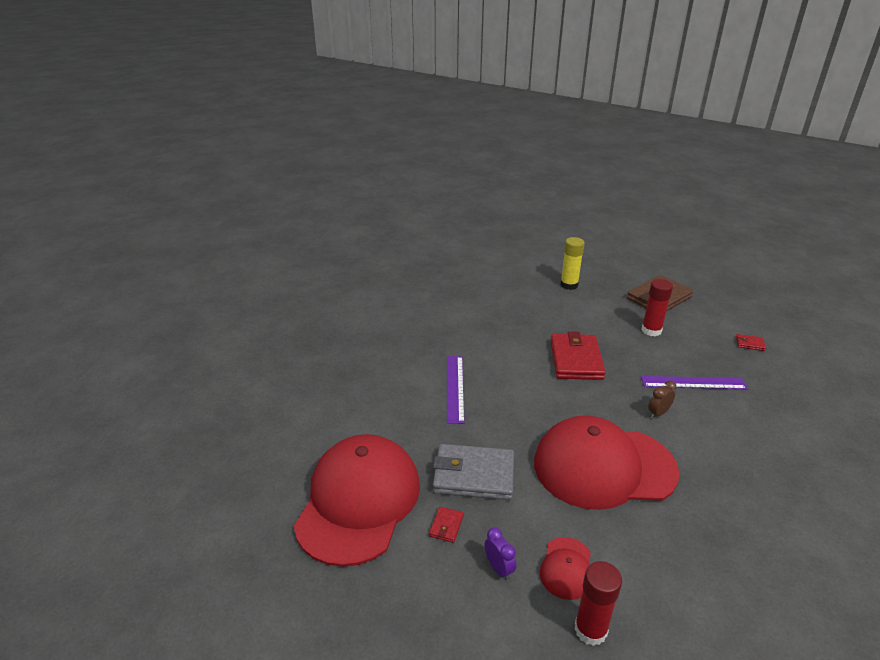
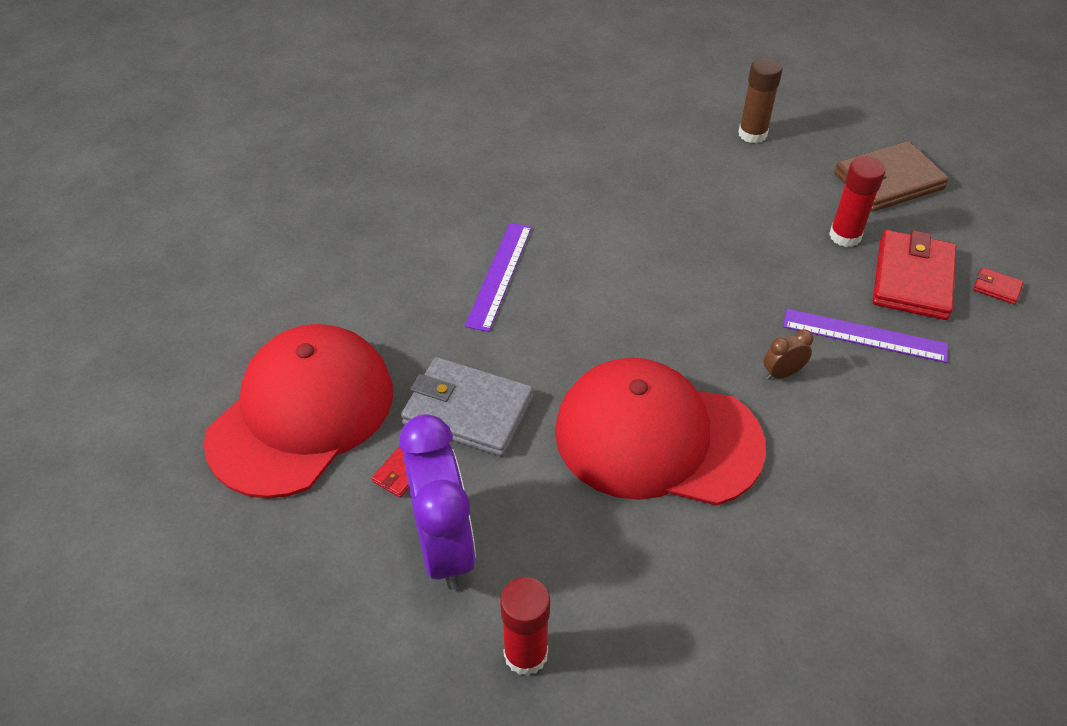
camera: 15 degrees right, 15 degrees up
purple clock [485,527,516,580] -> purple clock [399,414,476,590], size x2.40
red cap [540,537,591,600] -> none
red wallet [551,331,606,380] -> red wallet moved to [872,230,956,320]
yellow glue stick [560,237,585,290] -> brown glue stick [738,57,783,143]

